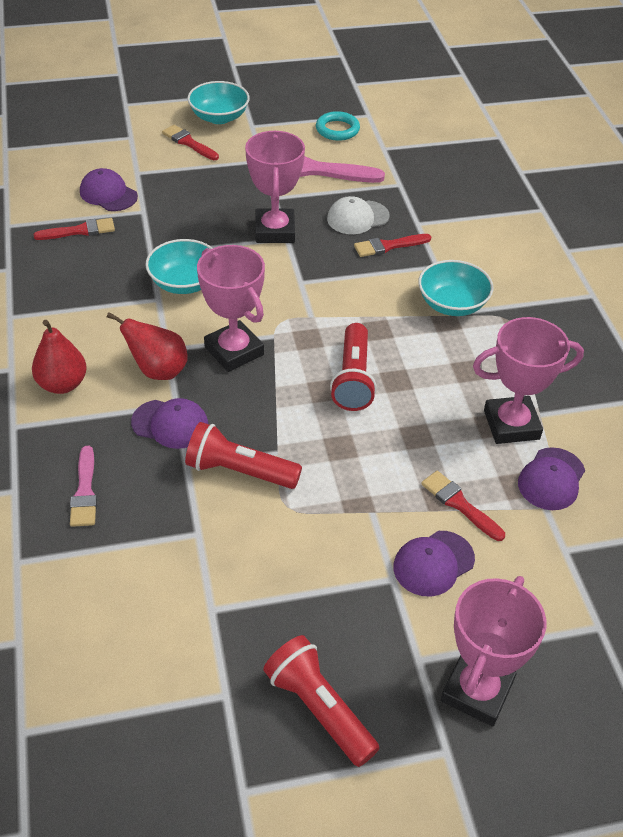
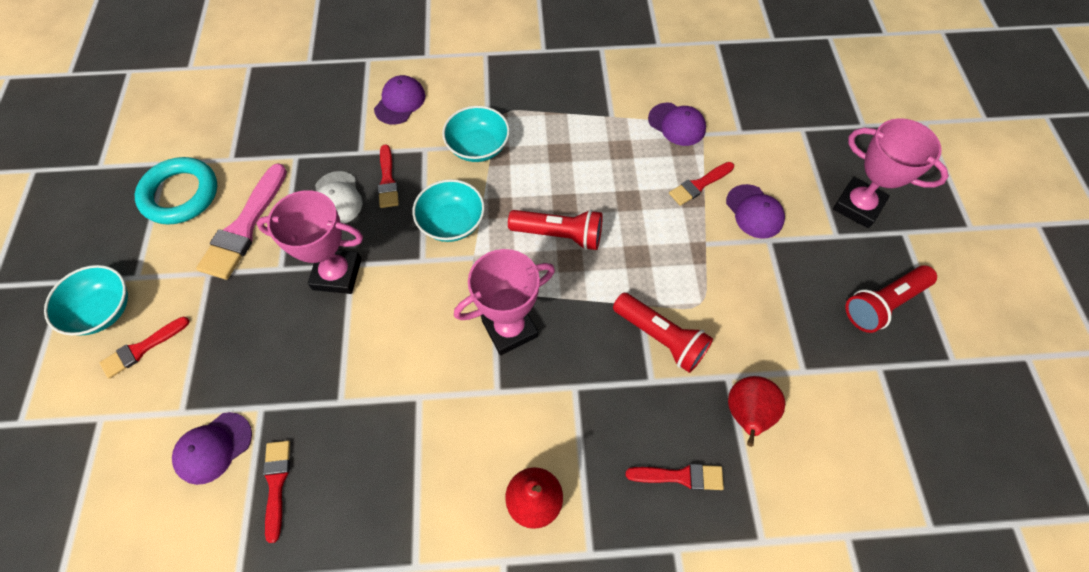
camera: 80 degrees left, 15 degrees up
pink brush [70,446,97,527] -> red brush [626,464,724,490]
red pear [107,312,188,380] -> red pear moved to [728,376,785,447]
purple cap [131,398,208,449] -> purple cap moved to [374,75,425,125]
turquoise bowl [145,239,212,294] -> turquoise bowl moved to [413,179,485,242]
red flashlight [185,422,302,489] -> red flashlight turned 75 degrees counterclockwise [613,293,713,373]
turquoise ring [316,111,360,141] -> turquoise ring [135,157,217,225], size x1.58
pink trophy [473,317,584,444] -> none

